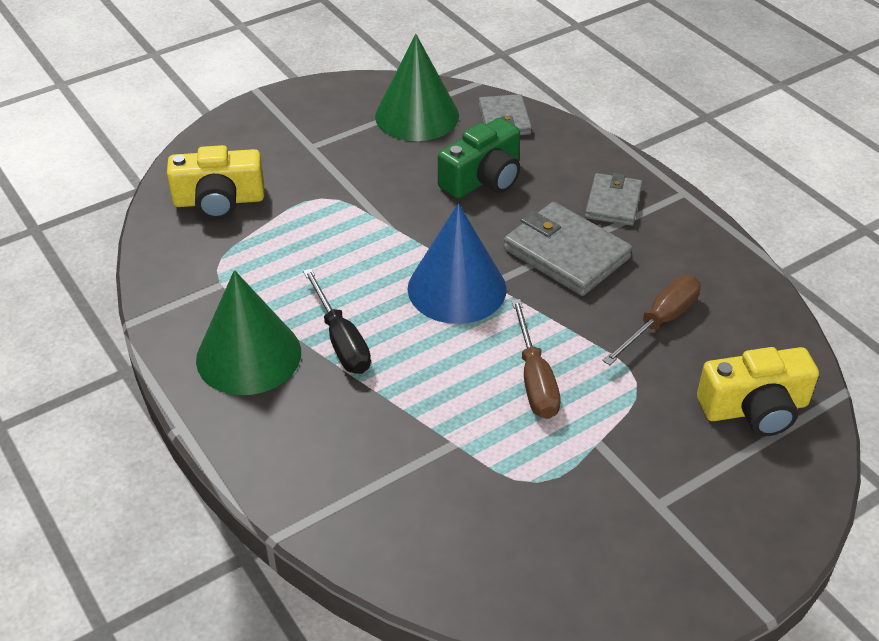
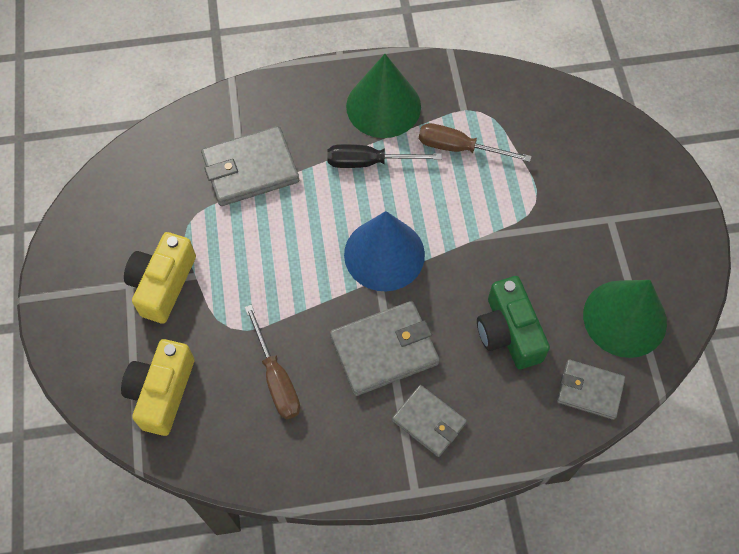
camera: 115 degrees right, 20 degrees up
yellow camera [167,145,264,219] -> yellow camera moved to [124,232,196,324]
brown screwdriver [511,299,561,419] -> brown screwdriver moved to [419,123,532,162]
none -> grey wallet [201,126,299,206]

